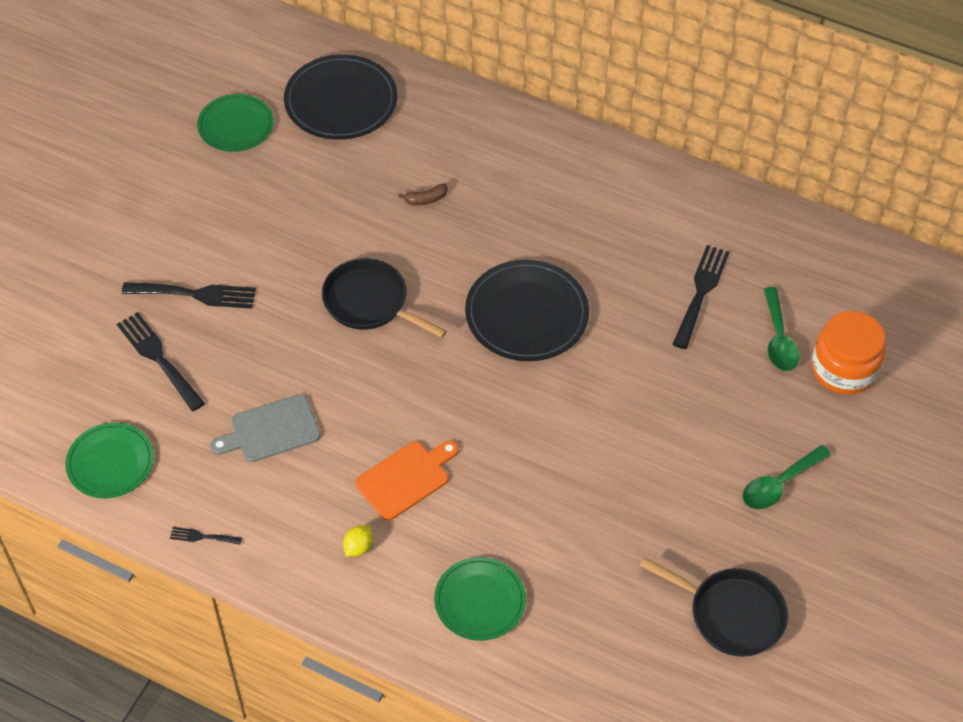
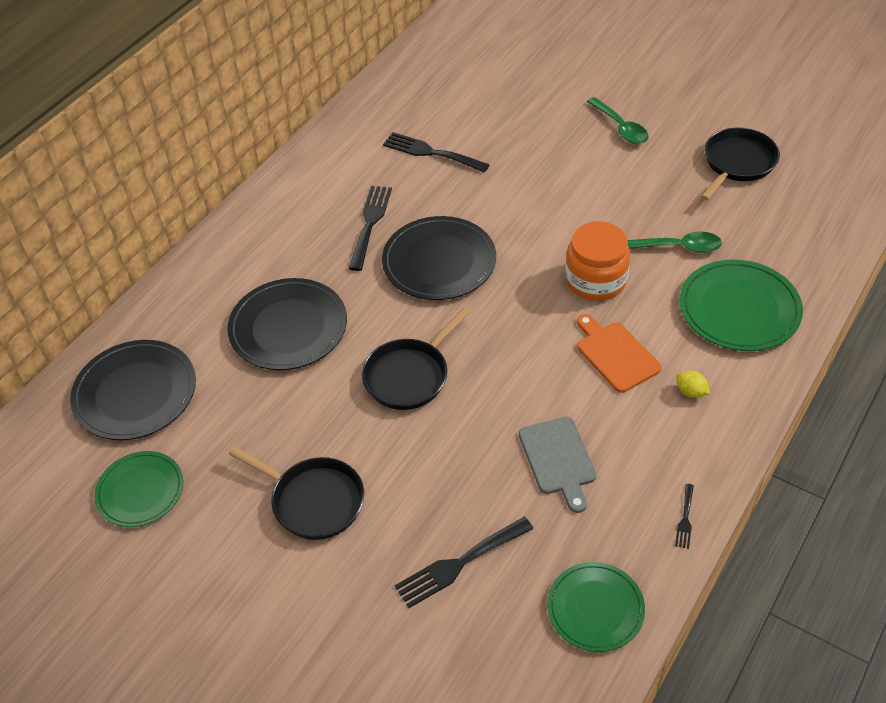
camera: 80 degrees left, 5 degrees down
black fork [122,282,256,309] -> black fork moved to [349,186,392,271]
brown banana [398,184,448,205] -> black plate [227,278,347,370]
green plate [434,557,526,641] -> green plate [679,260,803,351], size x1.51
green spoon [764,287,800,371] -> green spoon moved to [628,231,722,253]
orange jar [811,311,886,395] -> orange jar moved to [565,221,630,301]
none -> black pan [229,446,364,540]

